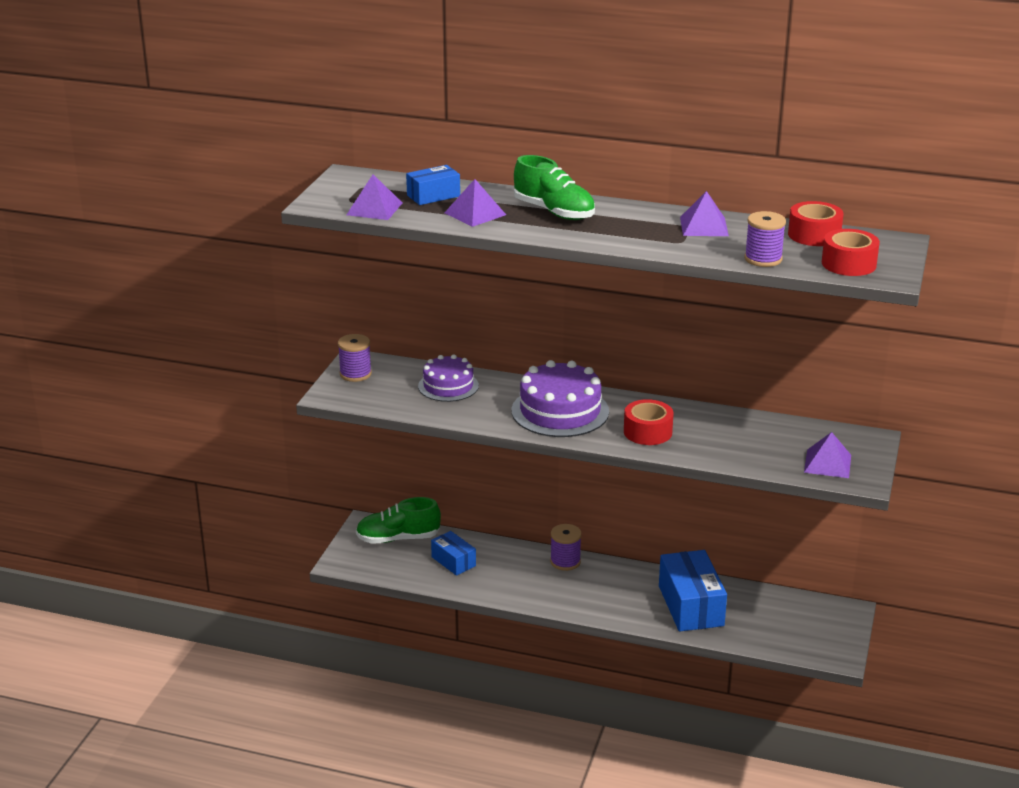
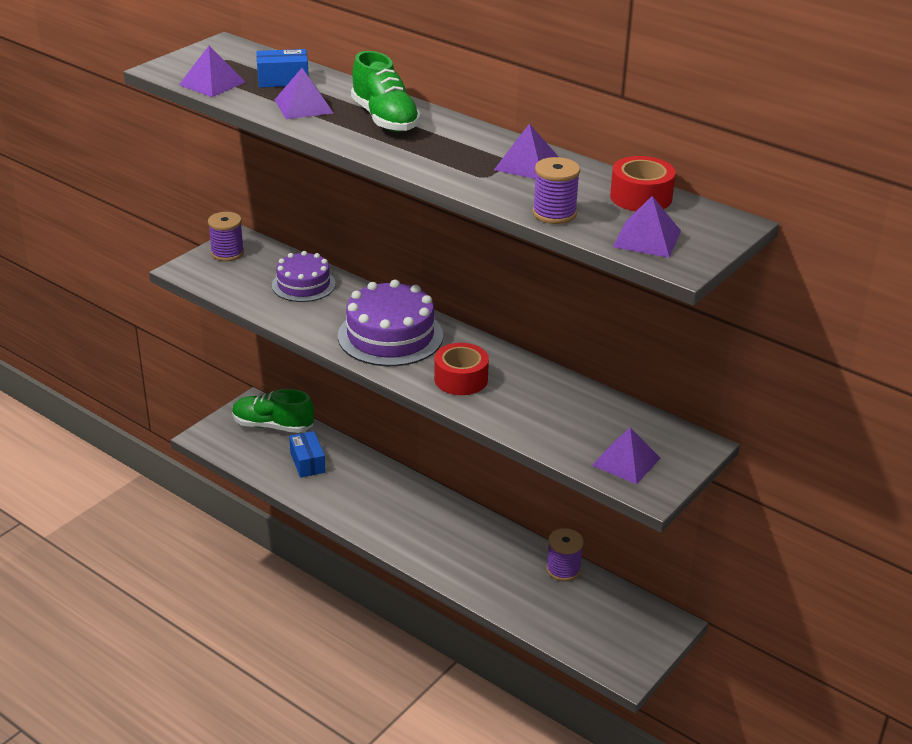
camera: 20 degrees right, 5 degrees up
purple spool [550,524,582,571] -> purple spool moved to [546,528,583,581]
blue box [659,550,727,632] -> none
red tape [822,229,880,276] -> purple pyramid [613,196,681,258]

